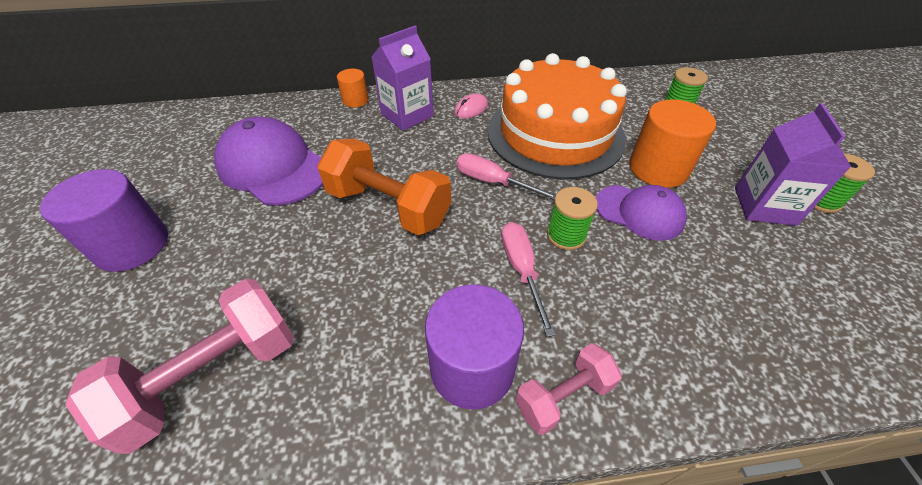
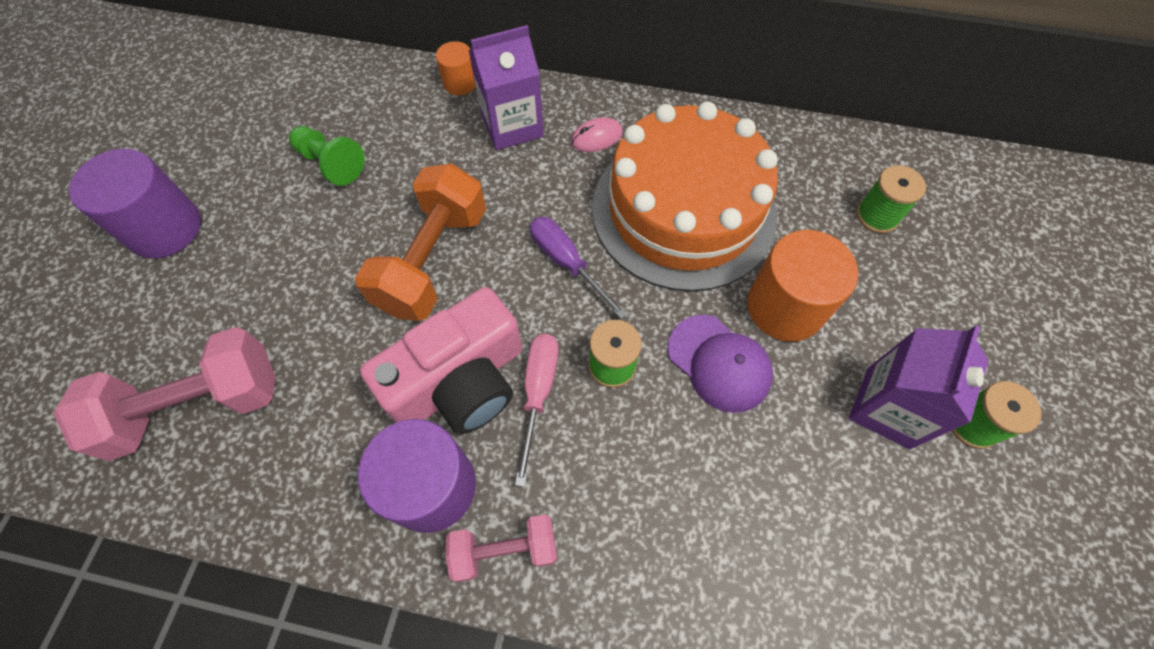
camera: 20 degrees right, 15 degrees up
purple cap [214,117,323,206] -> green pawn [289,126,365,186]
orange dumbbell [317,139,451,235] -> orange dumbbell turned 60 degrees clockwise [355,164,486,321]
pink screwdriver [457,153,556,200] -> purple screwdriver [530,217,628,319]
none -> pink camera [360,287,522,434]

